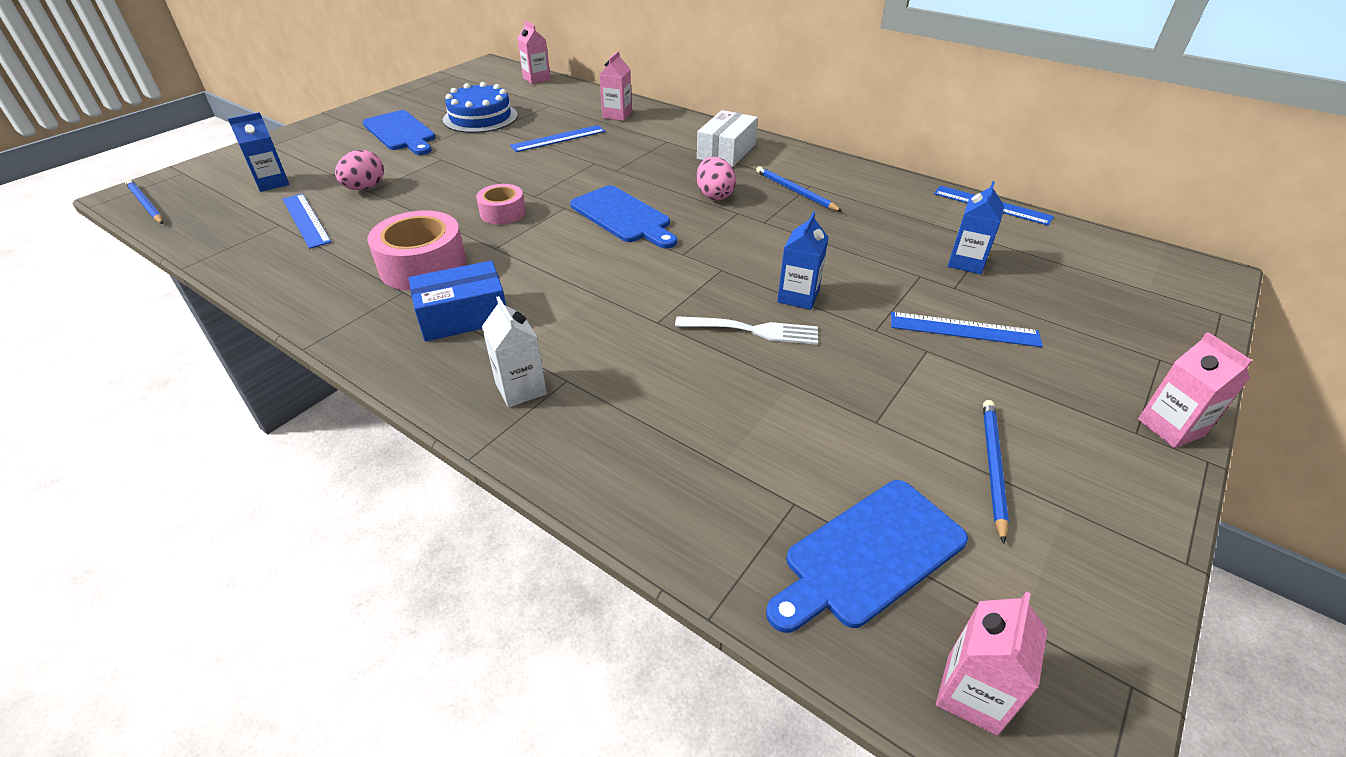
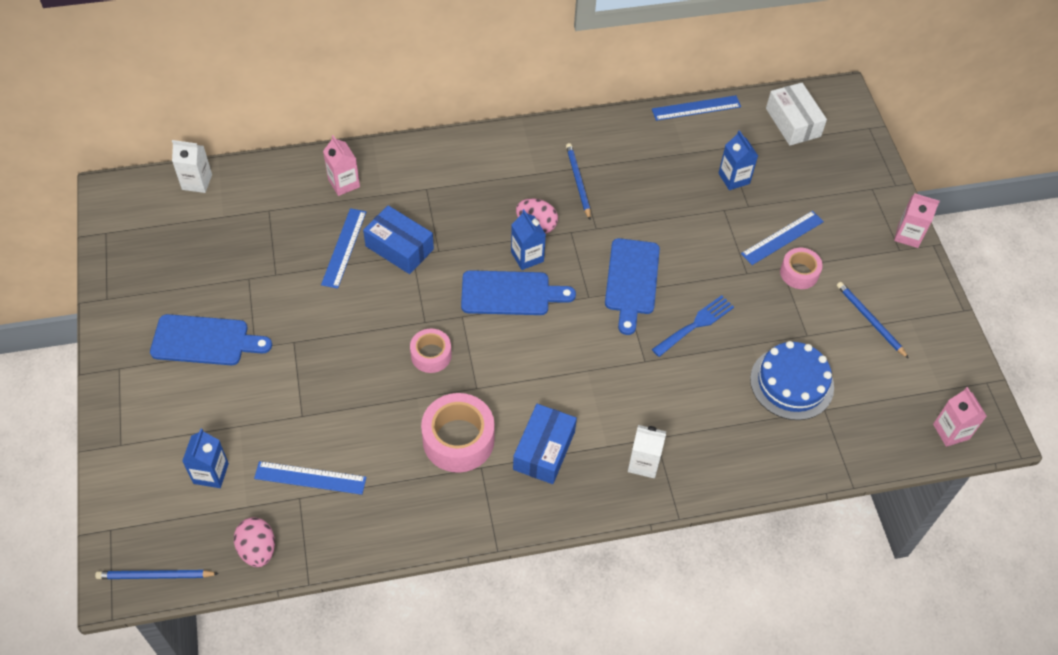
camera: 50 degrees left, 15 degrees up
pink egg [335,150,384,190] -> pink egg moved to [234,517,275,567]
blue cake [443,82,518,133] -> blue cake moved to [750,341,834,420]
pink carton [517,20,551,84] -> white carton [172,140,212,193]
white fork [675,316,818,345] -> blue fork [652,295,734,357]
white box [697,110,758,167] -> white box moved to [766,83,827,146]
blue pencil [756,166,842,211] -> blue pencil turned 75 degrees clockwise [566,143,591,220]
blue cutting board [766,480,968,633] -> blue cutting board moved to [605,238,660,335]
blue carton [777,211,829,310] -> blue carton moved to [511,209,546,270]
none -> blue box [363,205,434,274]
none -> pink tape [780,248,823,289]

